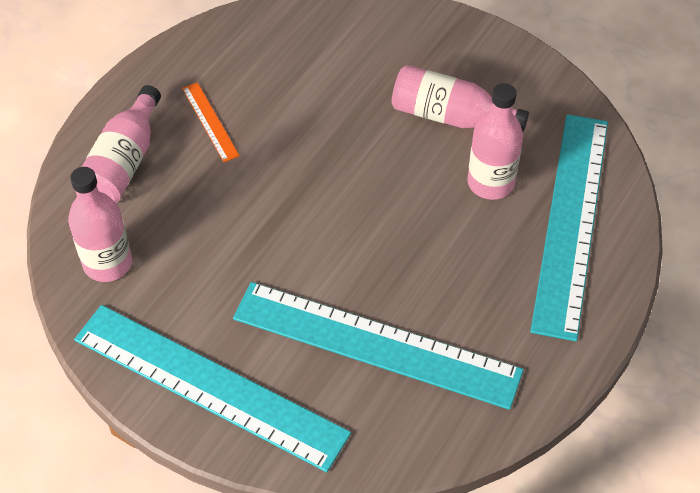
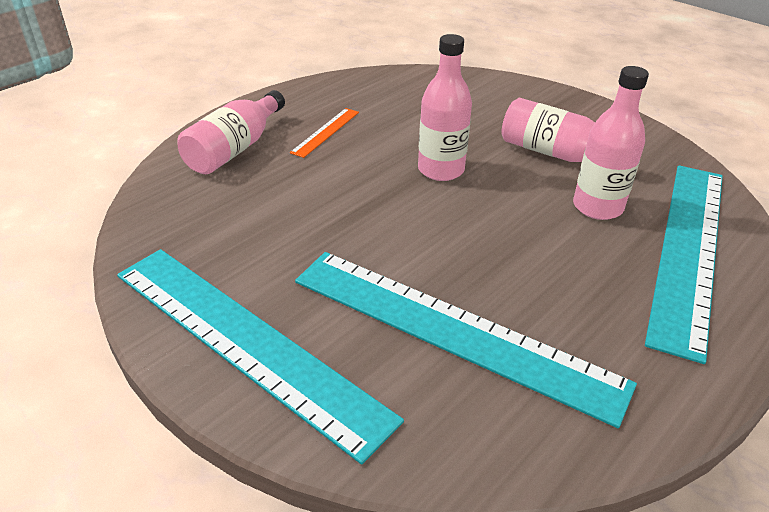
camera: 10 degrees right, 15 degrees down
pink bottle [68,167,132,282] -> pink bottle moved to [418,34,472,181]
orange ruler [182,82,240,162] -> orange ruler turned 45 degrees clockwise [290,108,359,158]

